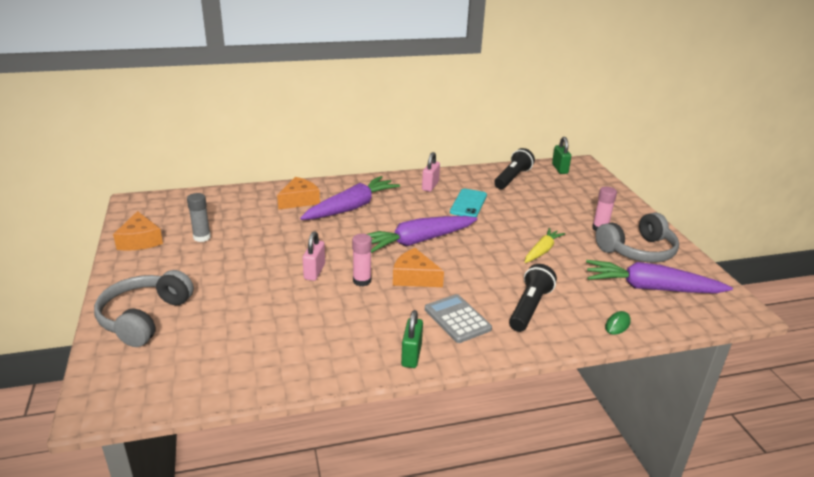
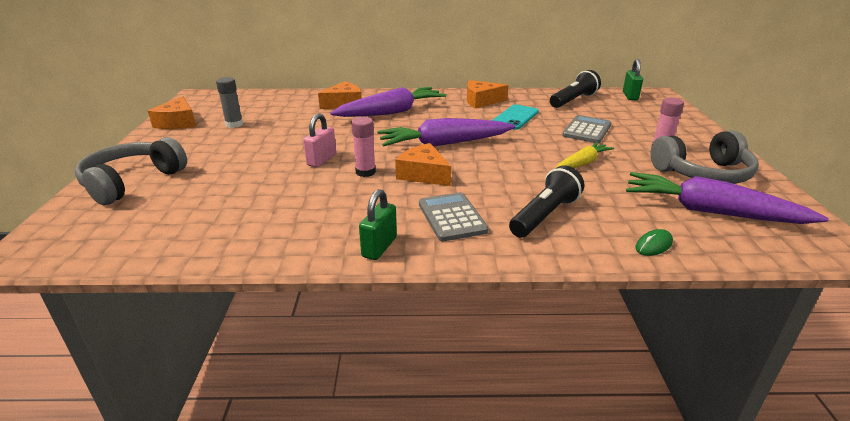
camera: 15 degrees right, 0 degrees up
pink padlock [422,152,440,192] -> orange cheese [467,80,508,108]
none -> grey calculator [562,115,612,143]

